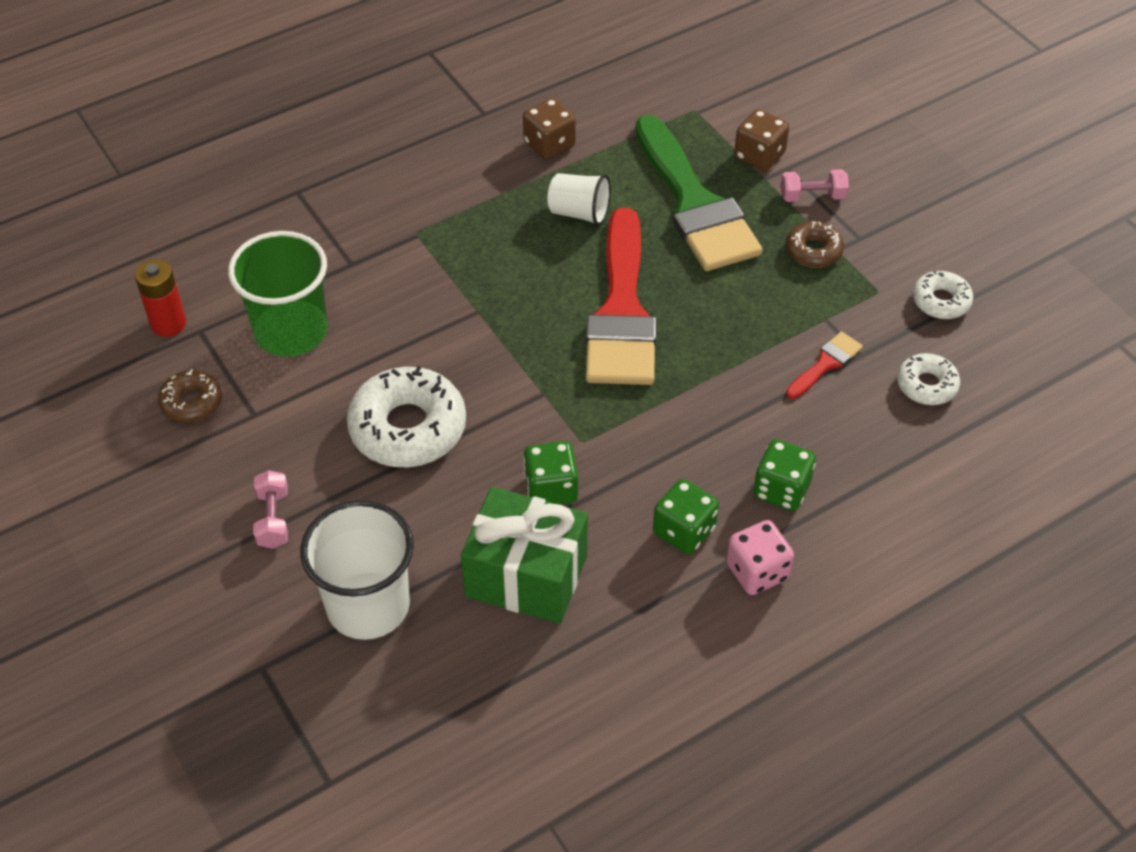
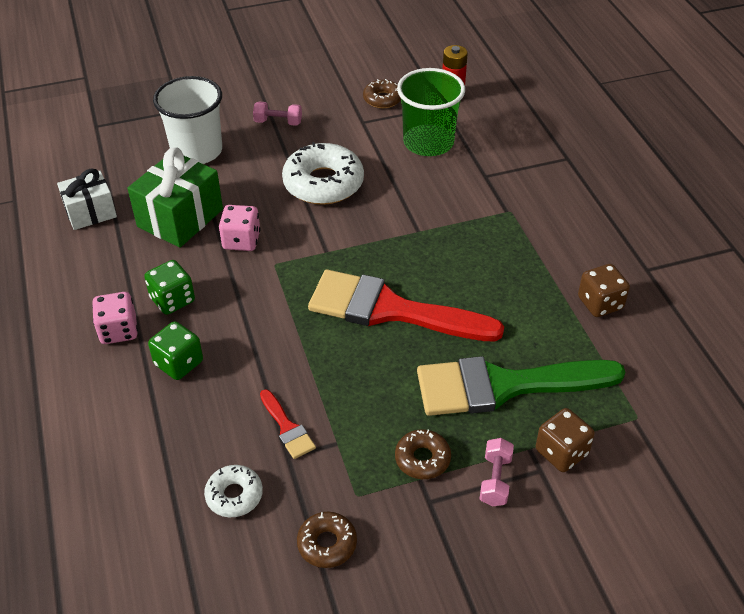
camera: 105 degrees right, 5 degrees down
green dice [523,441,578,505] -> pink dice [219,205,261,251]
white cup [547,173,611,226] -> none
white donut [913,270,973,319] -> brown donut [297,512,357,568]
none -> white gift [57,168,117,230]

